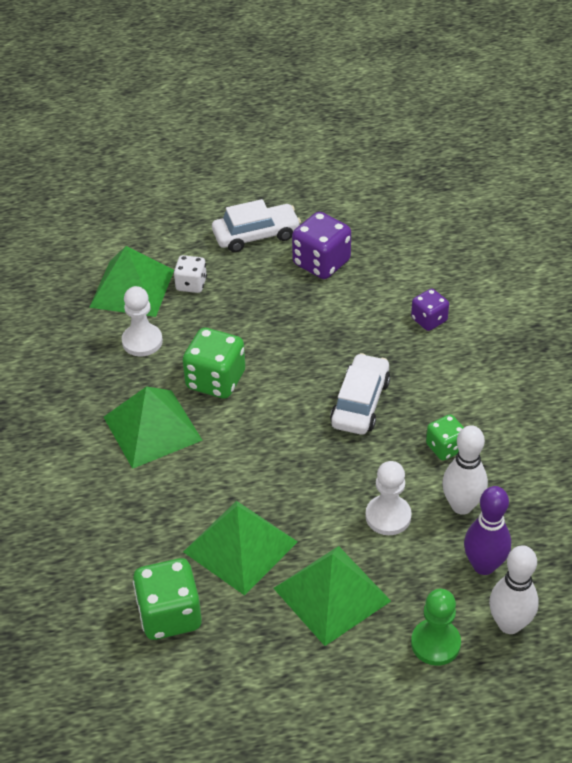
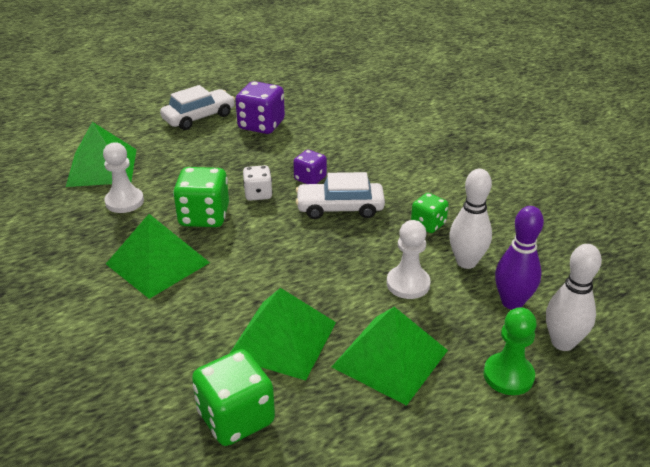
camera: 20 degrees left, 10 degrees down
white dice [174,255,207,293] -> white dice moved to [243,165,273,201]
white car [330,353,390,435] -> white car turned 90 degrees counterclockwise [296,172,385,219]
purple dice [411,289,449,331] -> purple dice moved to [293,150,327,184]

